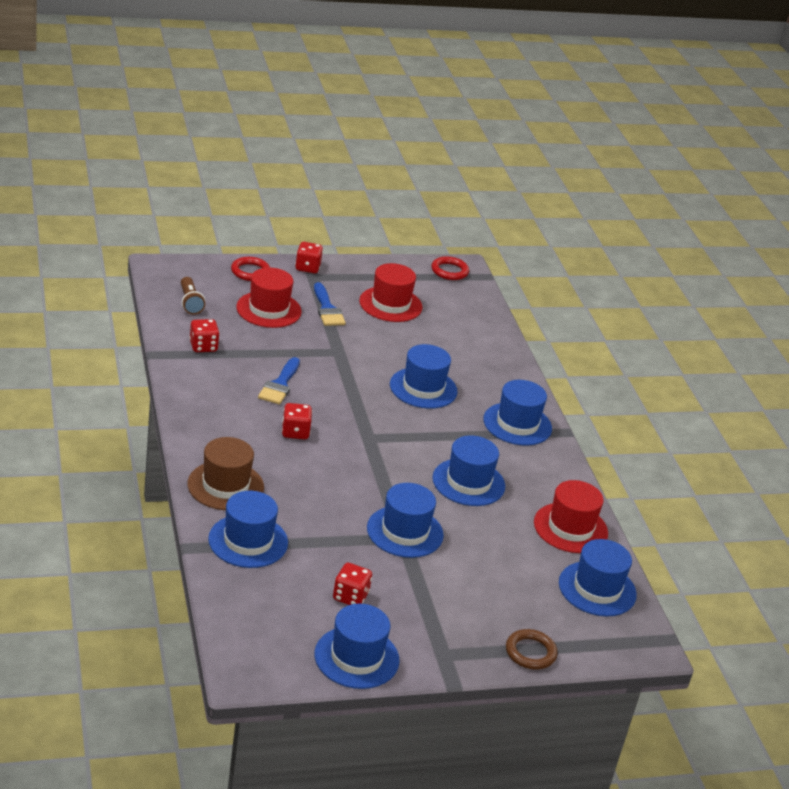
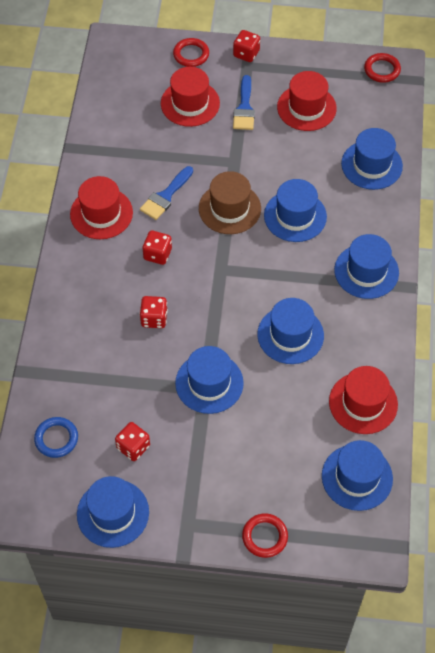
camera: 25 degrees right, 25 degrees up
brown flashlight [181,277,205,315] -> none
brown hat [187,437,264,510] -> brown hat moved to [199,171,261,234]
red dice [189,319,220,352] -> red dice moved to [140,296,168,328]
blue hat [208,491,288,568] -> blue hat moved to [341,128,403,190]
brown ring [506,629,558,670] -> red ring [242,513,288,558]
none -> blue ring [34,417,78,458]
none -> red hat [70,176,133,239]

